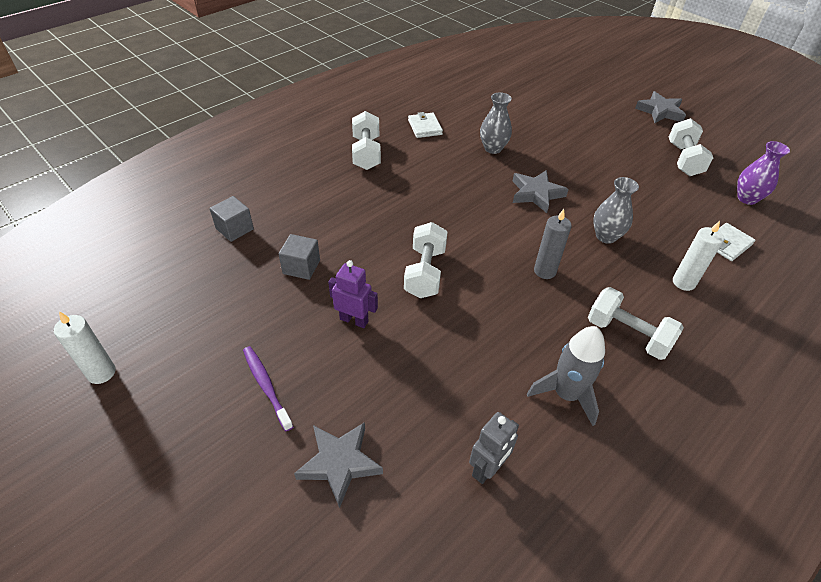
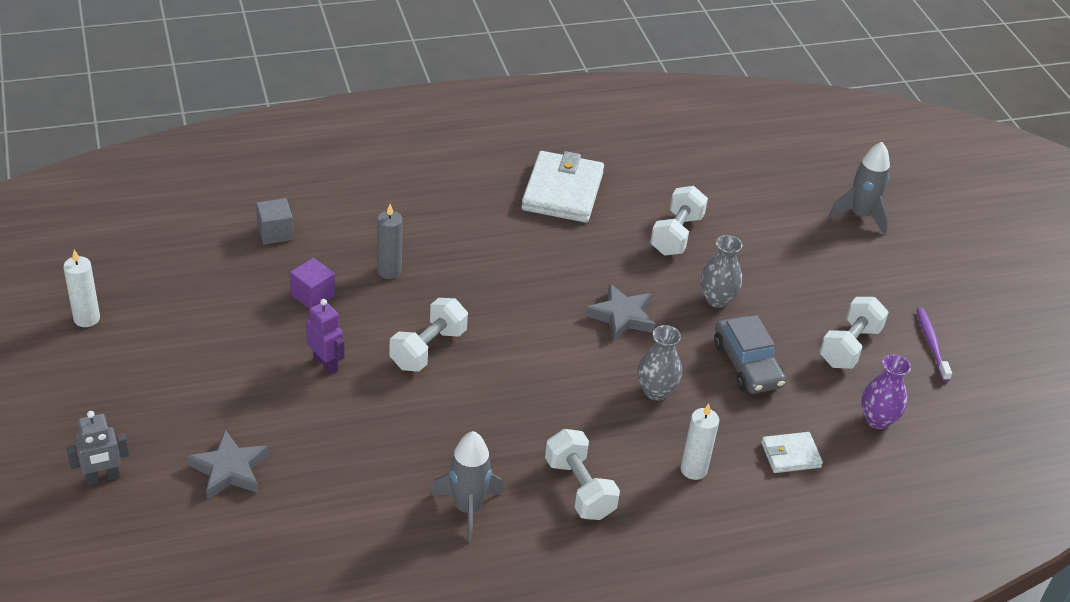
camera: 25 degrees right, 5 degrees down
purple toothbrush [243,346,293,431] -> purple toothbrush moved to [916,308,952,381]
grey cube [279,234,320,280] -> purple cube [290,258,335,309]
white dumbbell [352,111,381,170] -> white dumbbell moved to [650,186,708,255]
white wallet [408,112,443,138] -> white wallet [521,151,604,223], size x1.92
grey robot [469,412,519,484] -> grey robot moved to [66,411,129,485]
grey vase [480,92,512,154] -> grey vase moved to [700,235,742,308]
grey candle [534,209,572,279] -> grey candle moved to [377,204,403,279]
grey star [635,91,686,123] -> none
none -> grey car [714,315,786,394]
none -> grey rocket [828,142,890,235]

